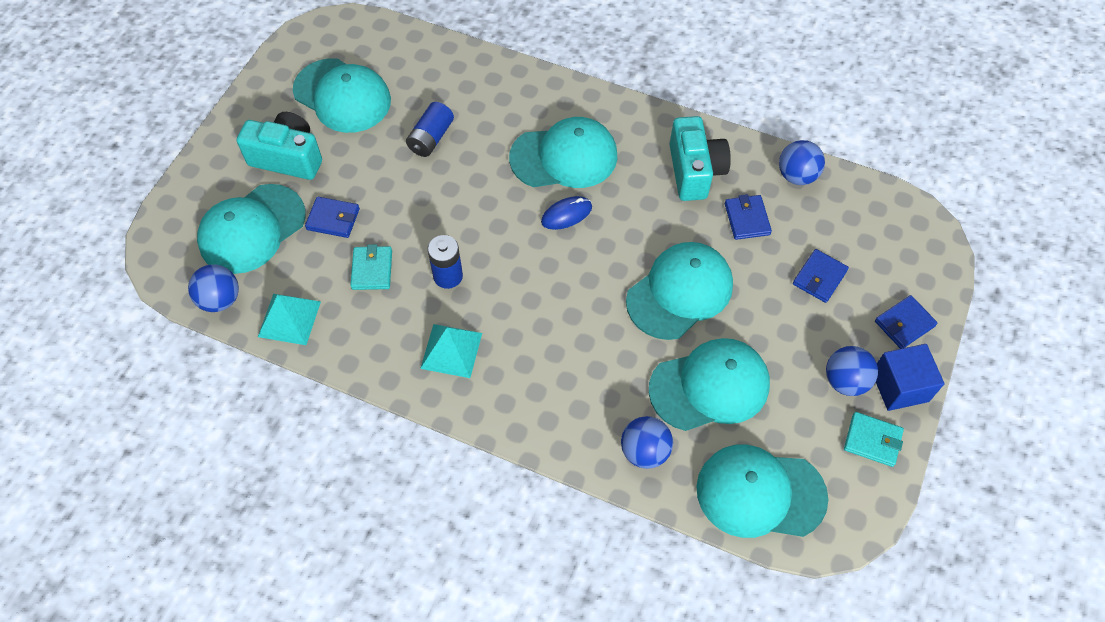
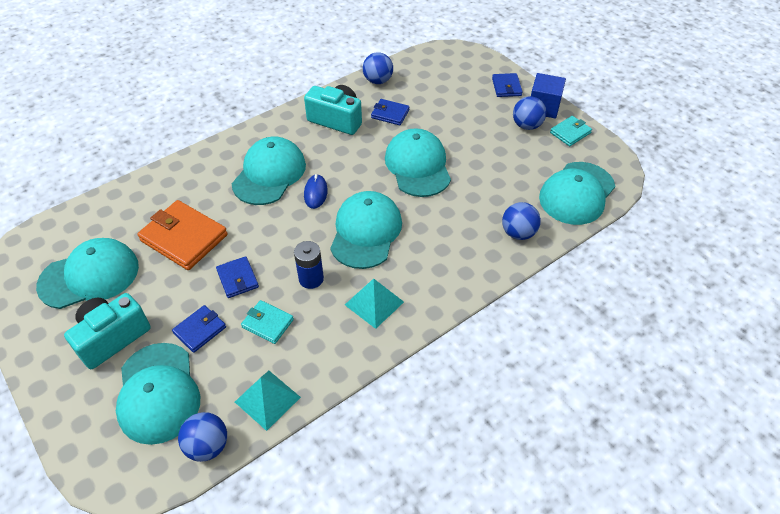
camera: 60 degrees left, 10 degrees down
blue battery [406,102,454,157] -> orange wallet [137,200,228,270]
turquoise cap [648,338,770,431] -> turquoise cap moved to [330,191,402,269]
blue wallet [793,249,849,303] -> blue wallet moved to [216,256,259,298]

